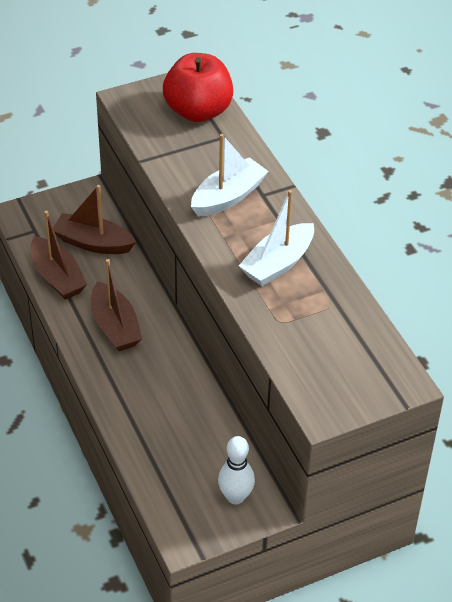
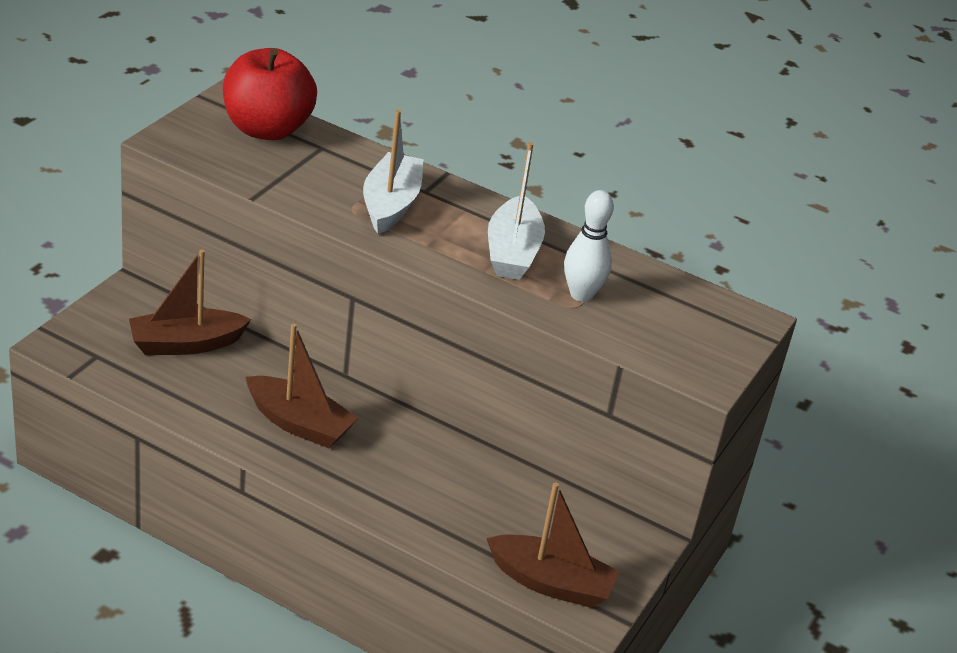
camera: 40 degrees left, 10 degrees down
brown boat [30,211,87,300] -> brown boat moved to [486,482,620,608]
white bowling pin [218,436,255,505] -> white bowling pin moved to [564,190,614,302]

